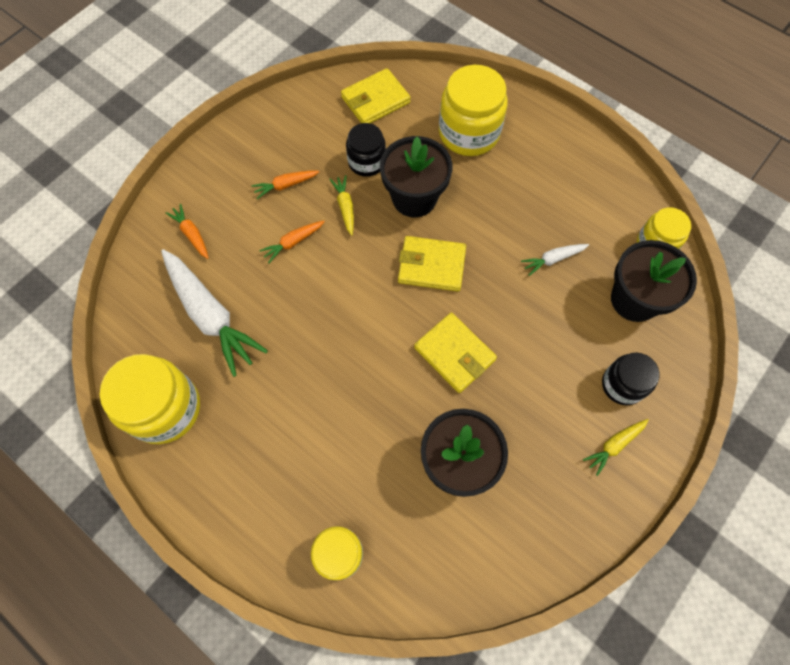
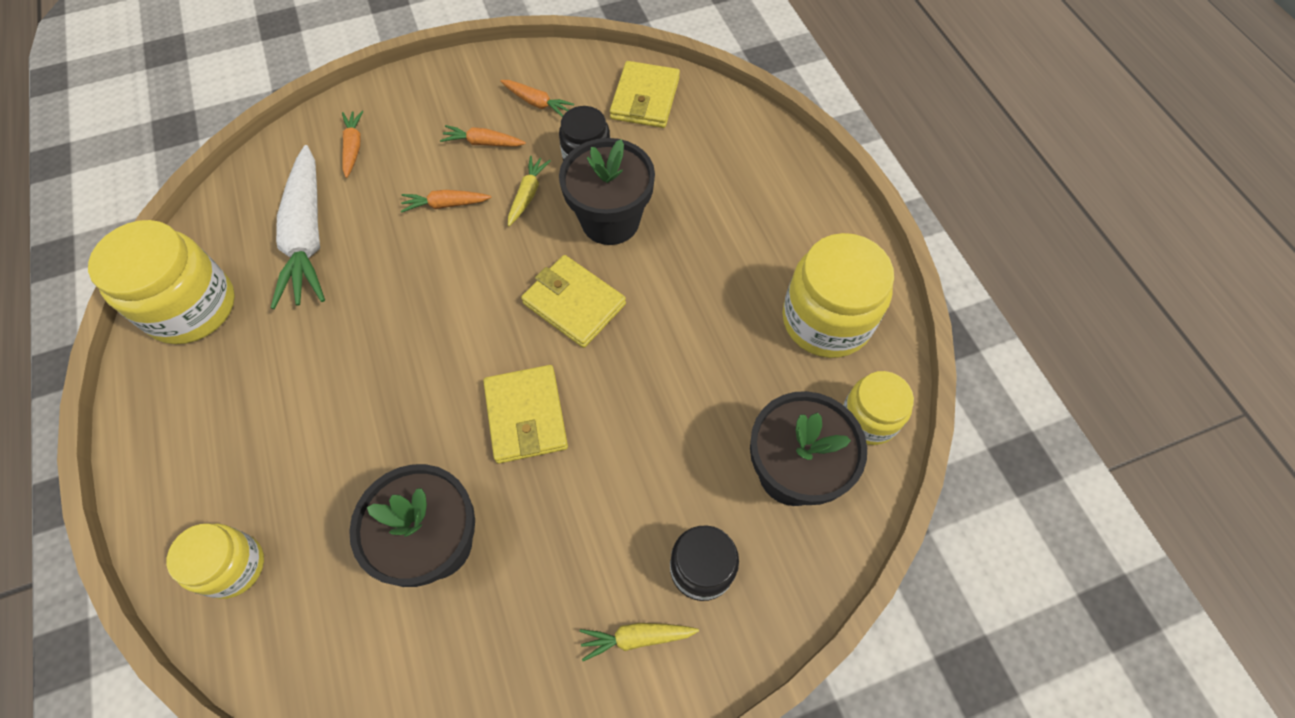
camera: 30 degrees right, 5 degrees down
yellow wallet [341,68,411,123] -> yellow wallet turned 75 degrees counterclockwise [610,61,680,128]
yellow jar [439,65,508,156] -> yellow jar moved to [782,233,894,358]
white carrot [521,244,589,276] -> none
none -> orange carrot [500,80,574,117]

